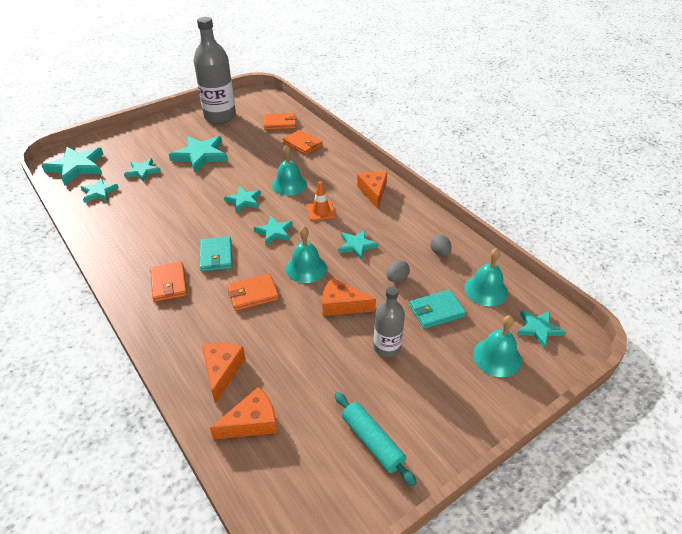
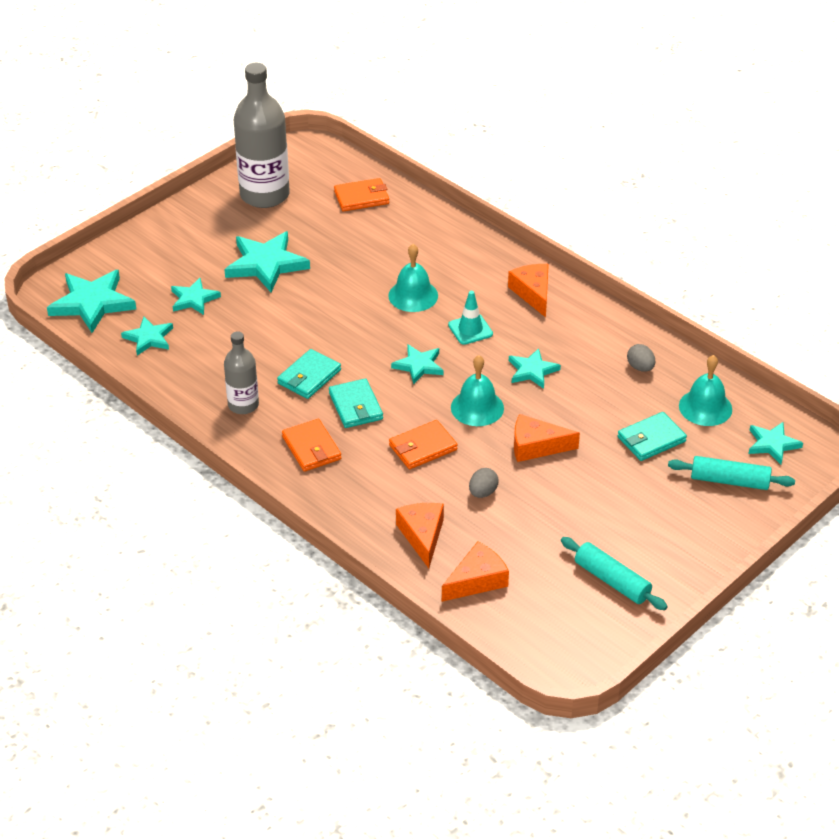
camera: 10 degrees left, 0 degrees up
turquoise star [224,187,261,212] -> none
orange wallet [283,130,323,155] -> none
orange traffic cone [306,181,336,221] -> turquoise traffic cone [448,291,493,345]
grey bottle [374,286,405,357] -> grey bottle moved to [224,331,259,414]
grey egg [386,260,410,282] -> grey egg moved to [469,468,499,498]
turquoise bell [473,315,522,377] -> turquoise rolling pin [668,456,795,490]
none -> turquoise wallet [277,349,341,399]

